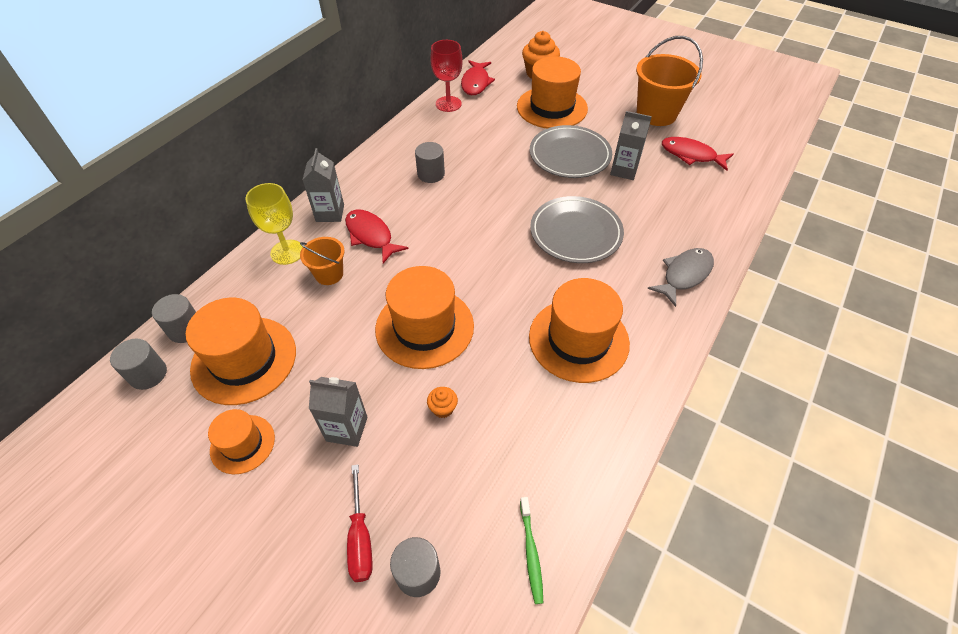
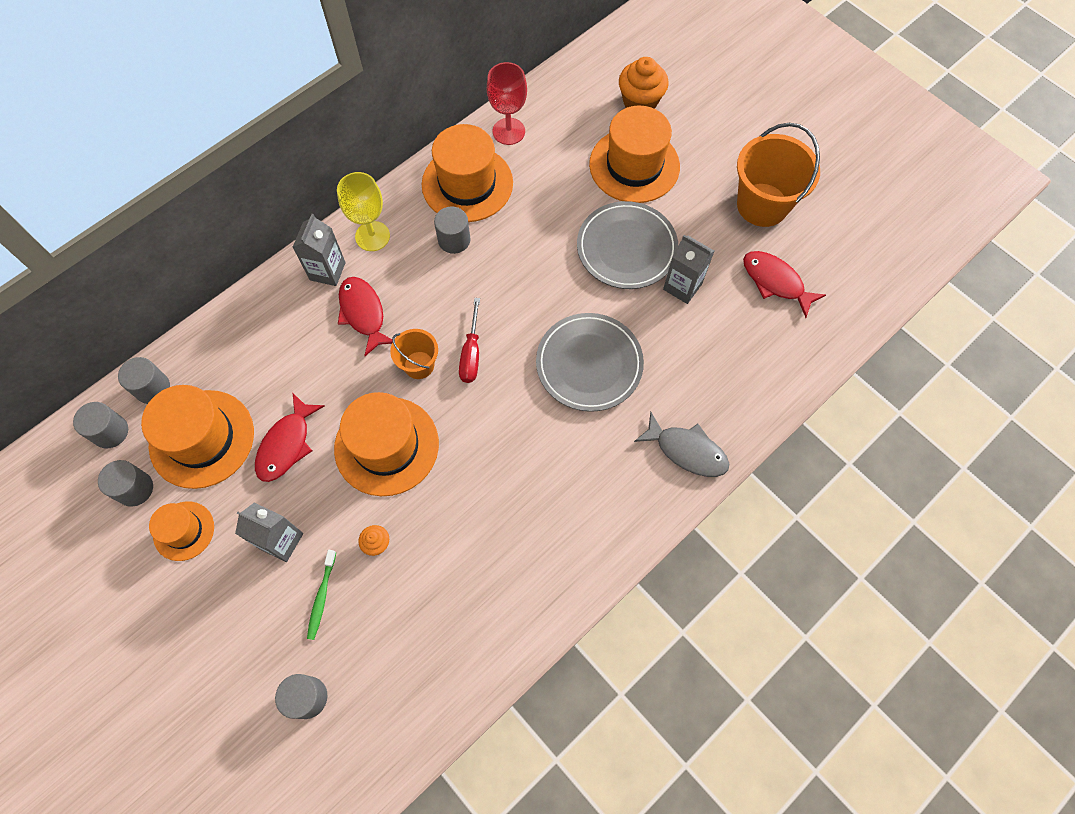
camera: 15 degrees right, 15 degrees up
yellow goblet [245,183,303,265] -> yellow goblet moved to [337,172,390,251]
orange bucket [300,237,345,285] -> orange bucket moved to [390,329,438,379]
red screwdriver [347,464,373,582] -> red screwdriver moved to [459,298,480,383]
red fish [461,60,495,95] -> red fish moved to [255,392,324,482]
green toothbrush [520,497,543,604] -> green toothbrush moved to [307,550,336,640]
orange hat [529,278,630,383] -> orange hat moved to [422,124,513,222]
grey fish [647,248,714,307] -> grey fish turned 60 degrees clockwise [634,412,729,477]
none -> grey cylinder [98,460,153,507]

